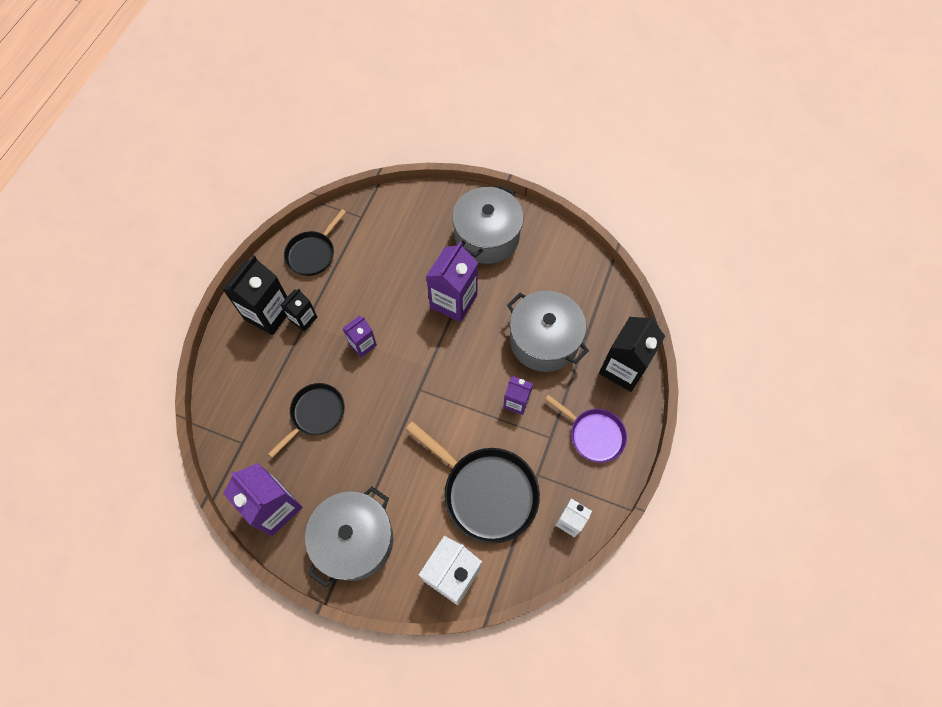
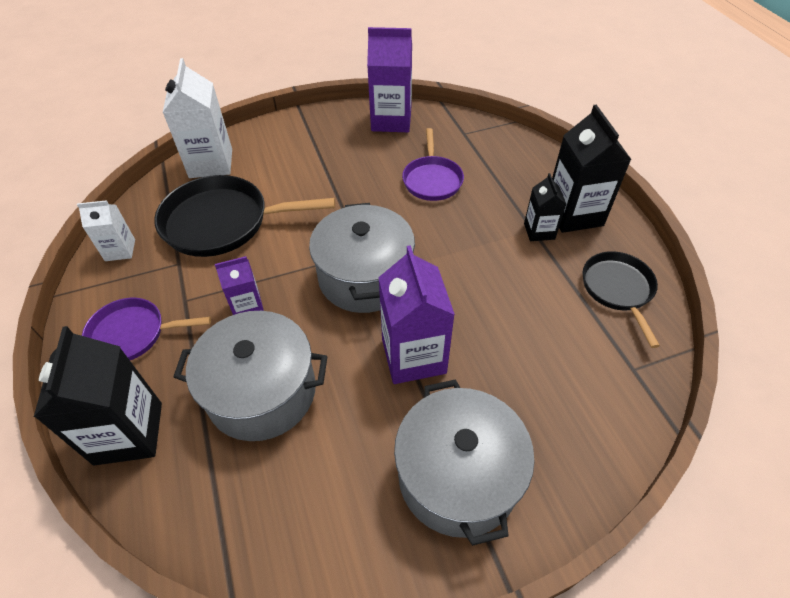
camera: 140 degrees right, 15 degrees down
black pan [268,383,345,458] -> purple pan [402,128,464,201]
grey pot [305,487,393,587] -> grey pot moved to [309,203,415,313]
purple carton [342,316,377,357] -> none

